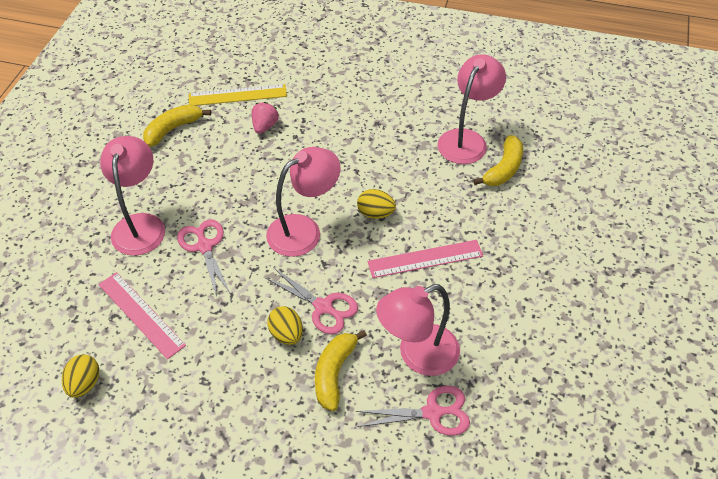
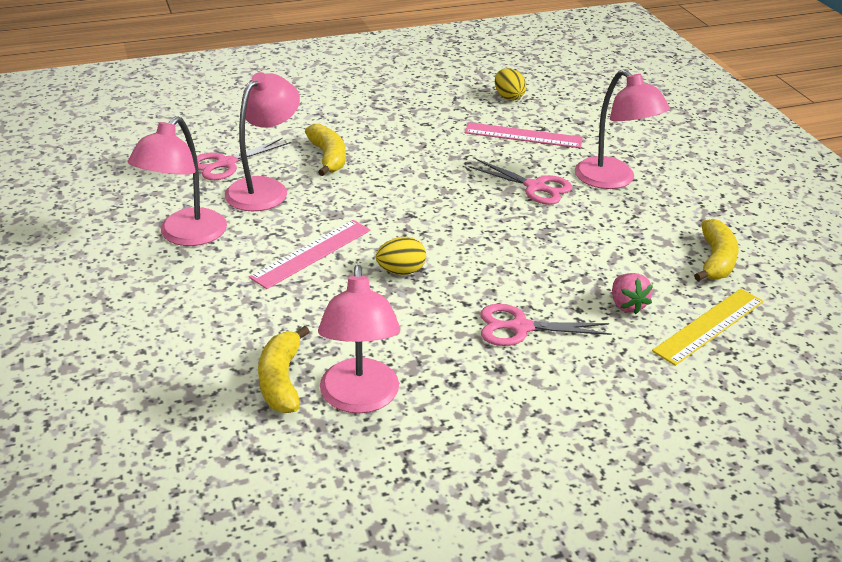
camera: 145 degrees right, 15 degrees down
pink scissors [265,268,358,334] -> pink scissors moved to [480,304,612,346]
pink lamp [266,147,340,257] -> pink lamp moved to [127,116,227,246]
yellow egg [267,306,303,345] -> none

